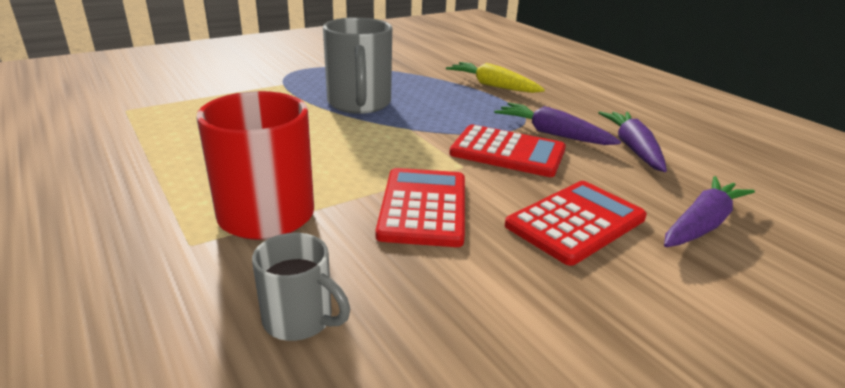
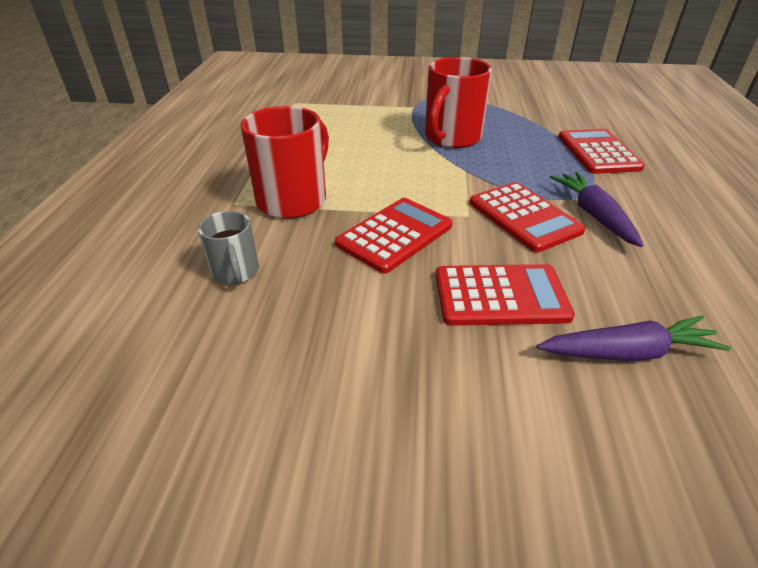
camera: 40 degrees right, 10 degrees up
grey mug [323,17,392,114] -> red mug [425,57,492,148]
yellow carrot [446,62,545,93] -> red calculator [559,129,645,174]
purple carrot [598,111,667,172] -> none

